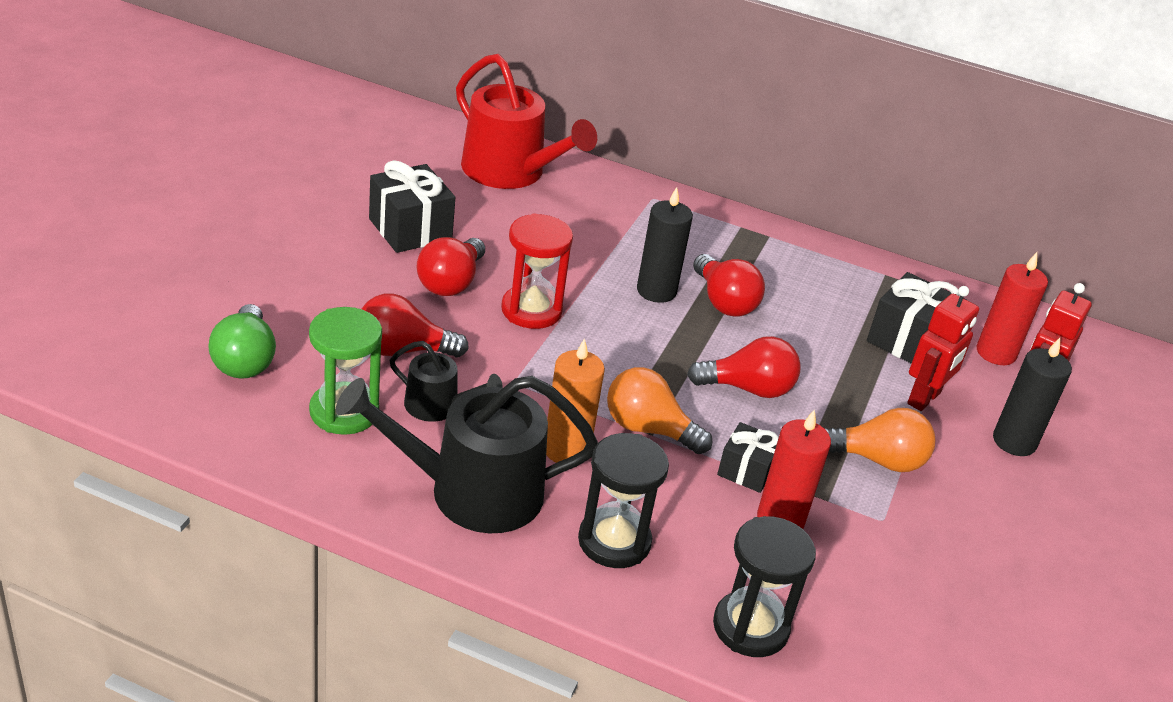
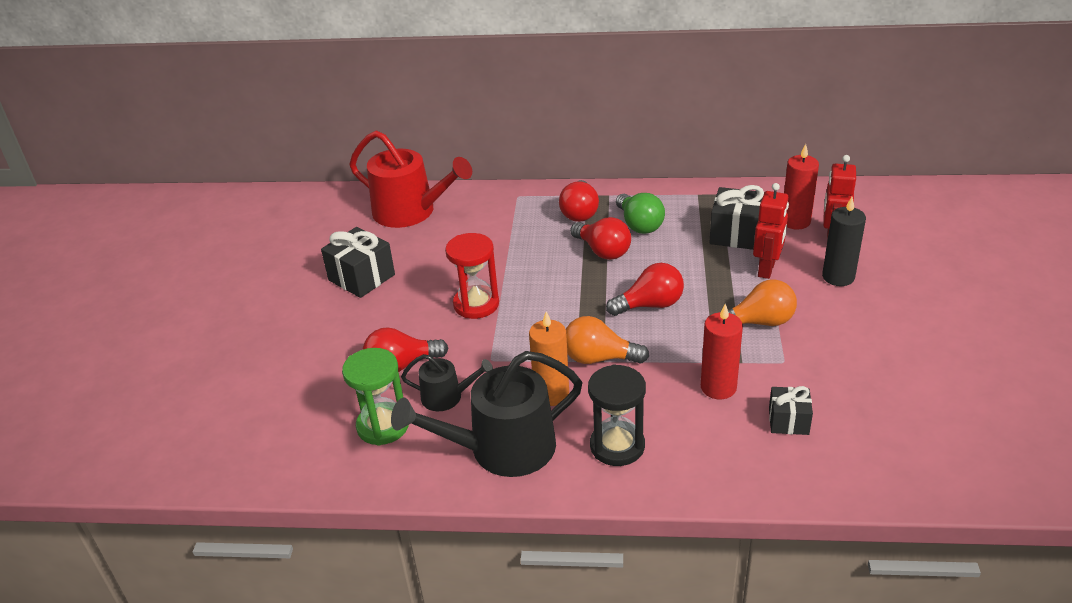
camera: 10 degrees left, 0 degrees up
green light bulb [208,304,276,379] -> green light bulb moved to [616,193,665,234]
red light bulb [416,237,485,296] -> red light bulb moved to [559,180,599,222]
black candle [637,187,693,303] -> none
black hourglass [713,516,816,657] -> none
black gift [717,422,779,493] -> black gift moved to [769,386,813,435]

